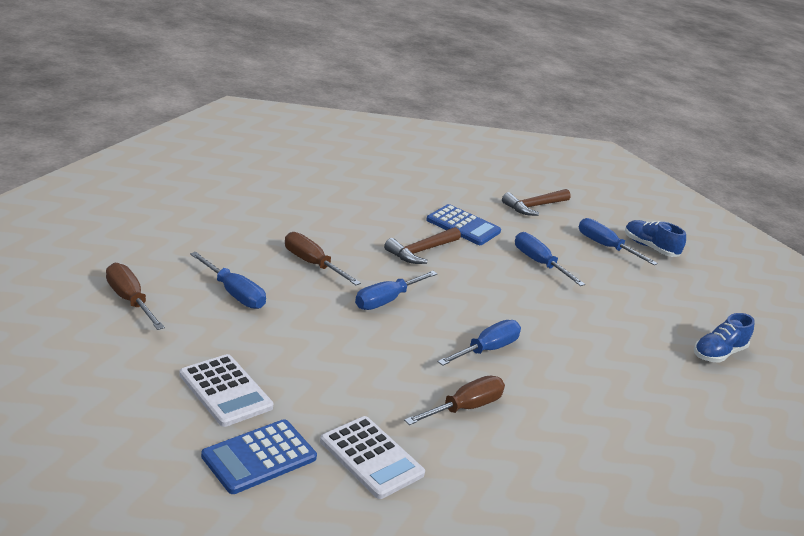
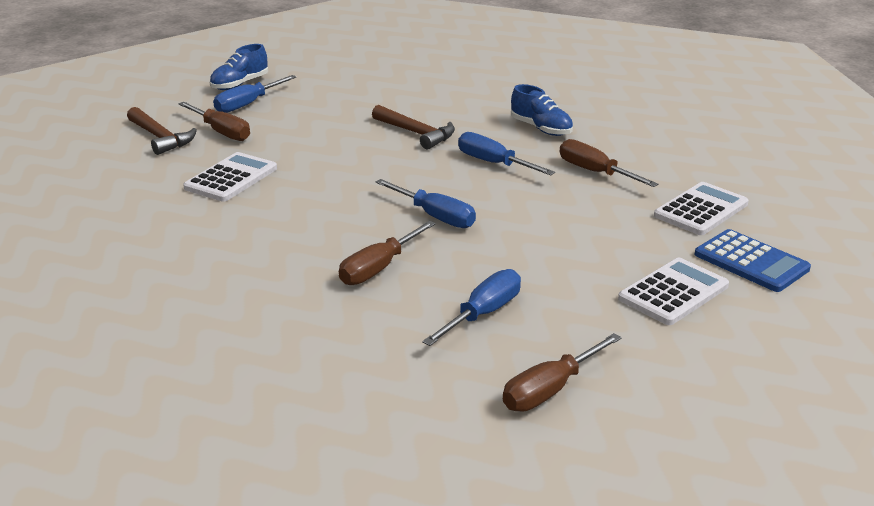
camera: 90 degrees left, 0 degrees up
brown hammer [384,227,461,264] -> brown hammer moved to [372,105,455,150]
blue calculator [426,204,501,245] -> white calculator [183,152,277,202]
blue screwdriver [515,232,585,286] -> none
blue shoe [694,313,755,363] -> blue shoe moved to [511,84,573,136]
none -> brown screwdriver [178,102,250,141]

